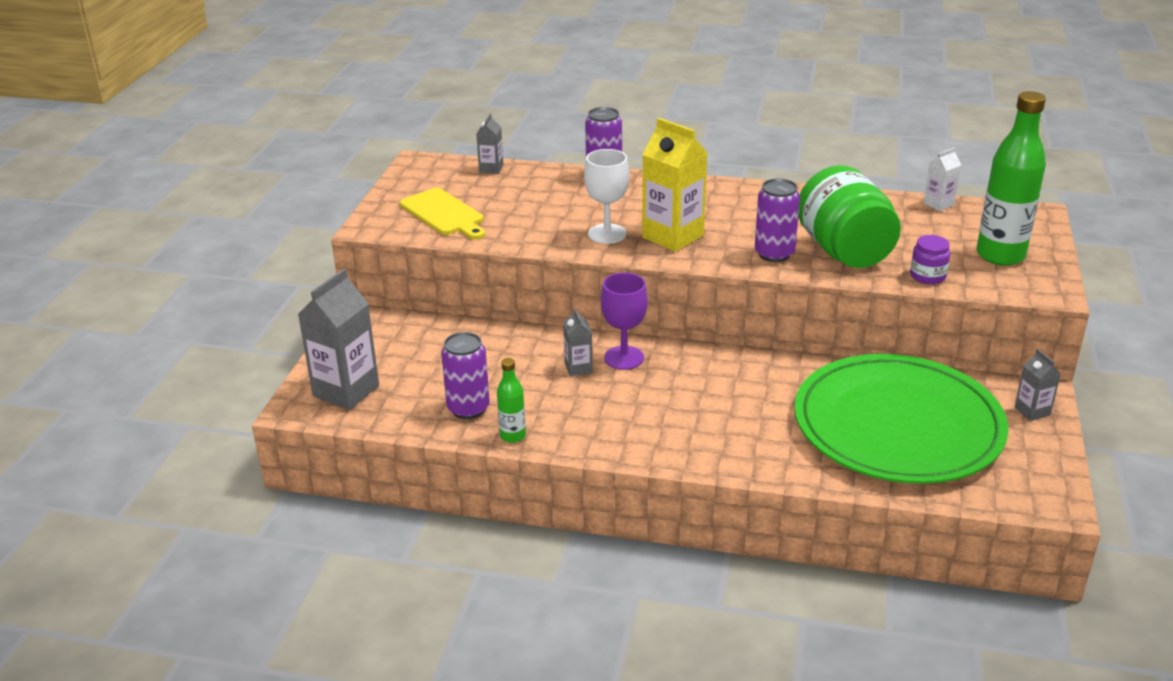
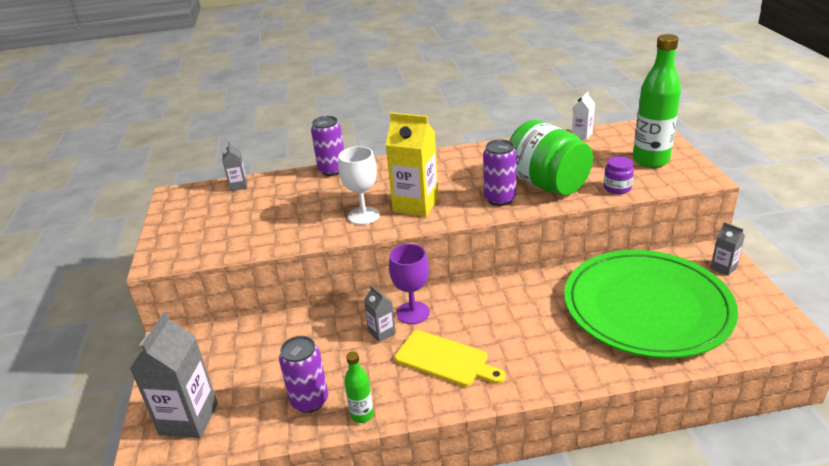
camera: 20 degrees left, 0 degrees up
yellow cutting board [400,188,485,240] -> yellow cutting board moved to [395,330,506,387]

